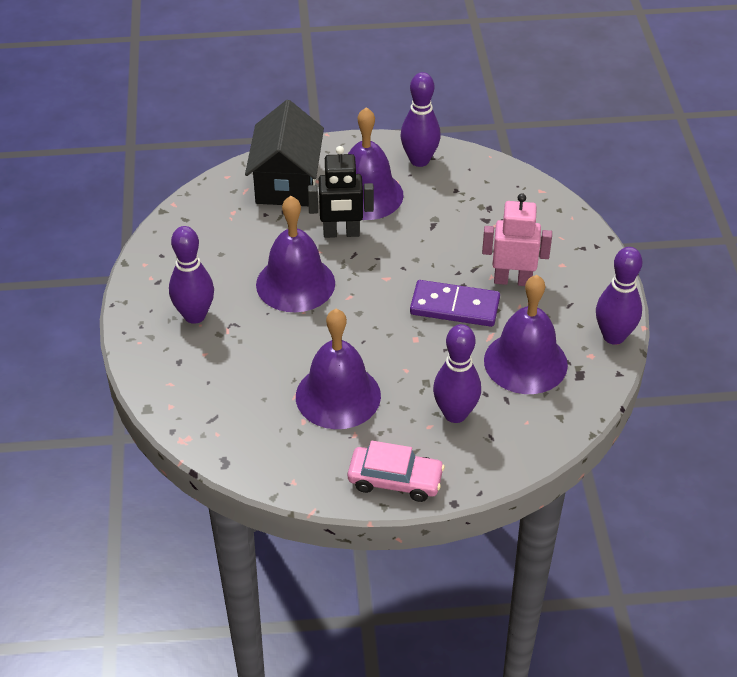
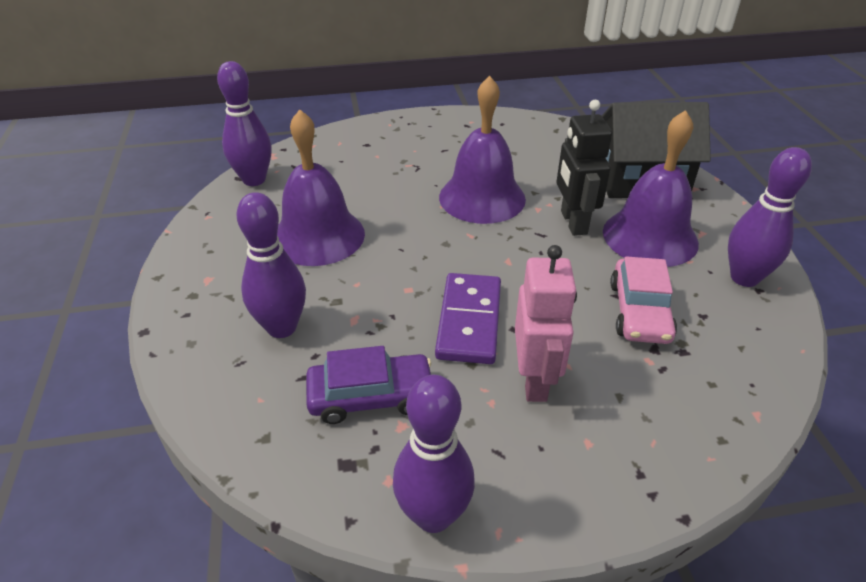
camera: 85 degrees right, 5 degrees down
purple bowling pin [169,226,214,324] -> purple bowling pin moved to [217,61,272,186]
pink car [348,441,445,502] -> pink car moved to [610,256,677,344]
purple bell [484,275,568,394] -> purple car [306,346,431,424]

